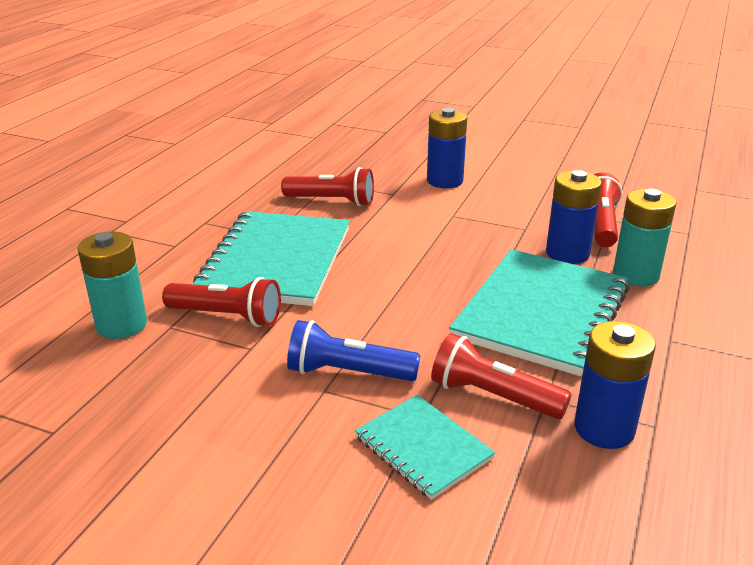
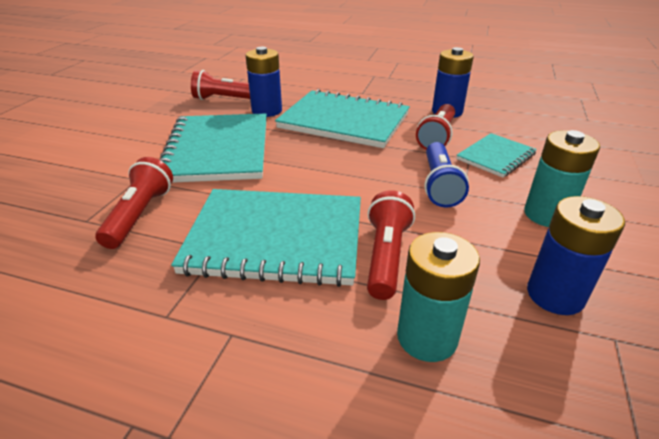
camera: 95 degrees left, 5 degrees up
blue battery [427,108,467,188] -> blue battery moved to [527,196,625,315]
turquoise battery [613,189,676,286] -> turquoise battery moved to [524,130,600,227]
none -> turquoise notebook [160,113,267,183]

